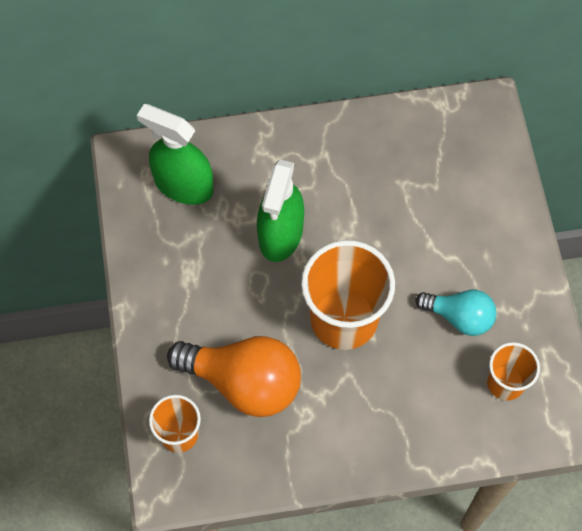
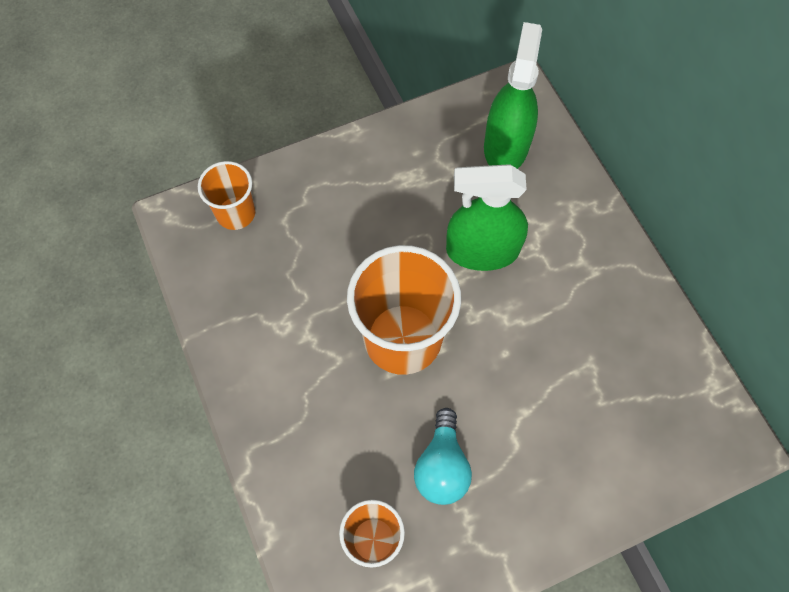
camera: 75 degrees right, 0 degrees up
orange light bulb [167,336,301,417] -> none

